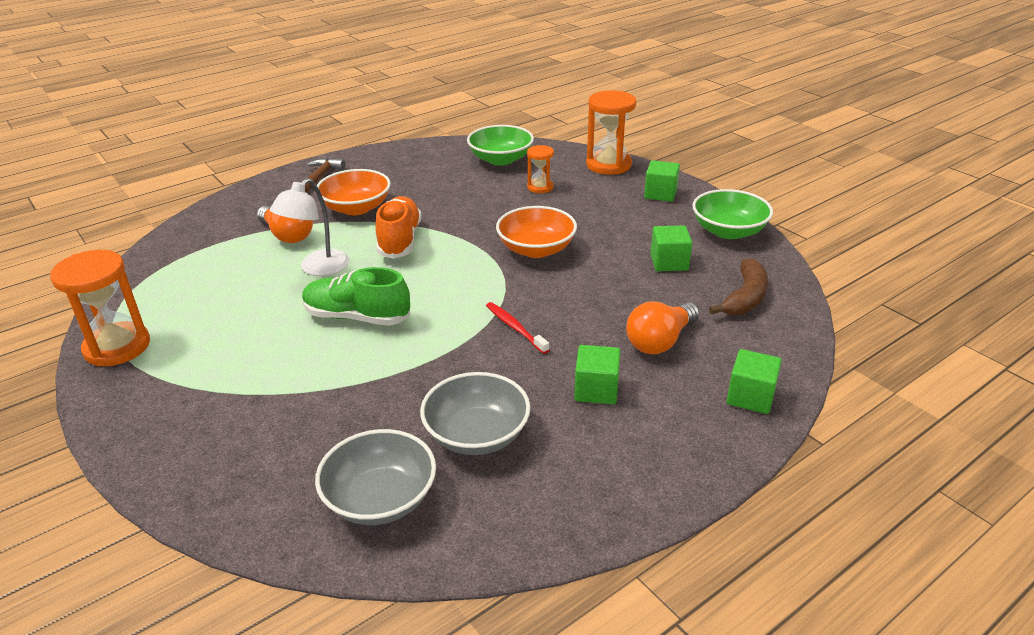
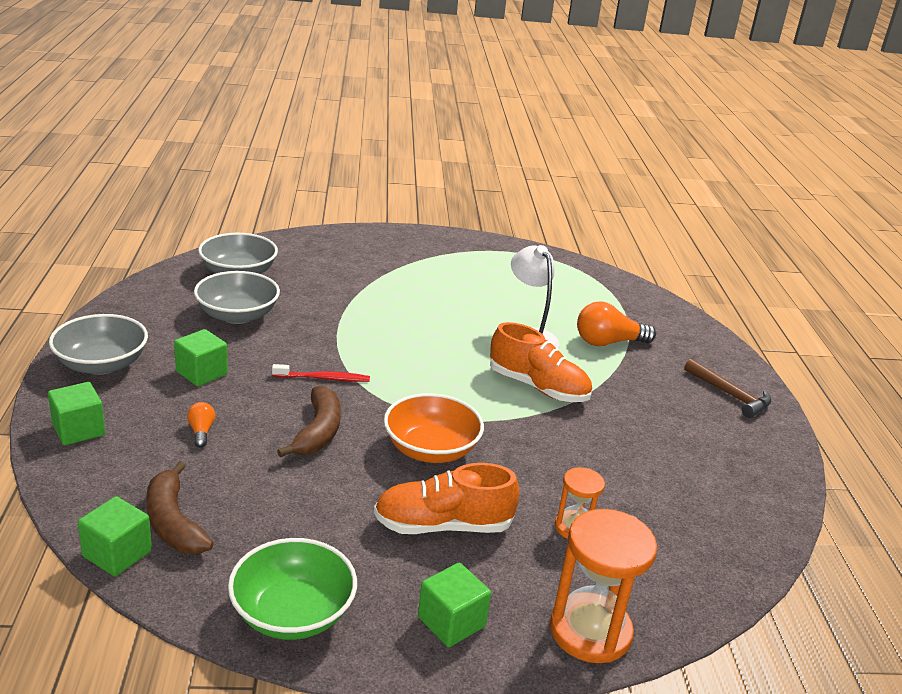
camera: 120 degrees right, 5 degrees down
orange hourglass [50,250,150,366] -> none
green shoe [302,267,410,326] -> none
orange bowl [317,169,391,215] -> none
green bowl [467,125,534,166] -> none
orange light bulb [626,302,700,354] -> orange light bulb [187,402,216,447], size x0.50
green cube [650,225,692,271] -> green cube moved to [78,496,152,576]
none -> grey bowl [49,314,148,375]
none -> brown banana [277,385,341,457]
none -> orange shoe [374,463,519,534]

